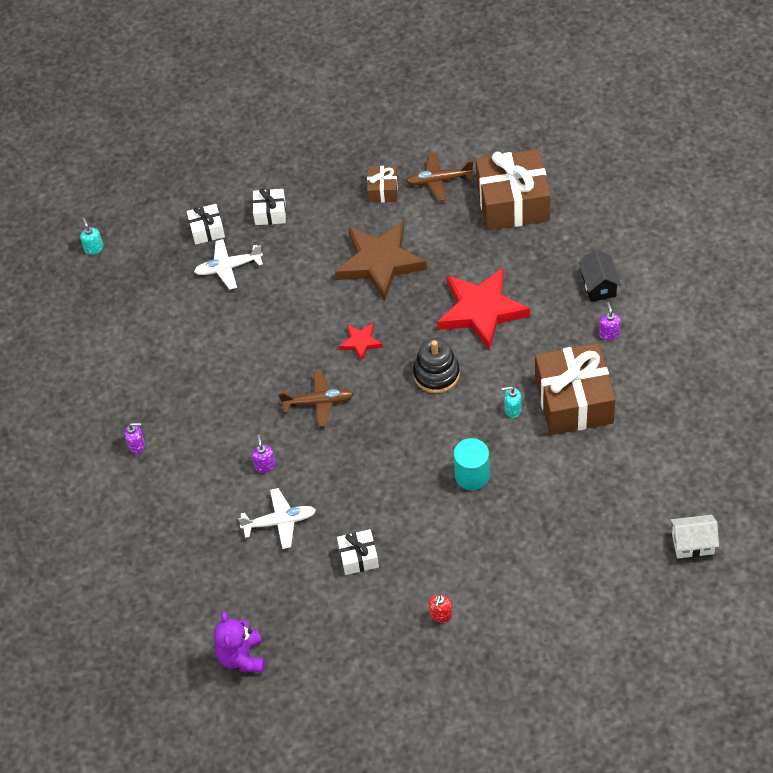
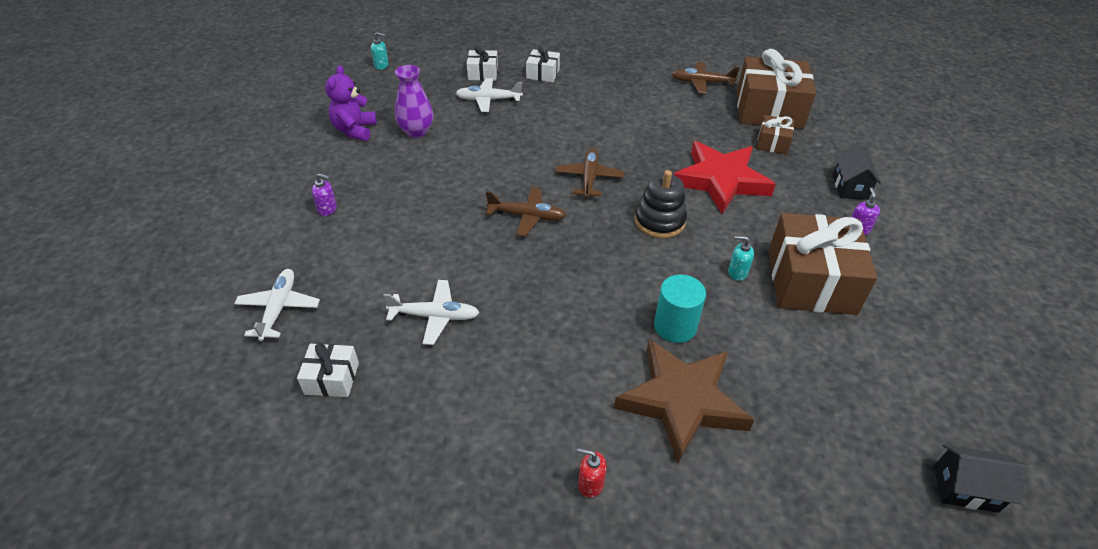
camera: 10 degrees right, 10 degrees down
turquoise soap dispenser [80,218,103,255] -> turquoise soap dispenser turned 105 degrees clockwise [371,32,389,70]
purple teddy bear [214,611,265,673] -> purple teddy bear moved to [325,65,377,141]
purple soap dispenser [252,435,276,473] -> none
brown star [335,221,427,301] -> brown star moved to [614,339,754,463]
white gift [337,529,379,575] -> white gift moved to [297,342,359,397]
red star [339,323,383,362] -> brown plane [556,148,624,198]
brown gift [367,166,398,203] -> brown gift moved to [757,115,794,155]
red soap dispenser [429,595,452,623] -> red soap dispenser turned 75 degrees clockwise [577,448,607,498]
white house [670,515,719,559] -> black house [934,444,1027,513]
none -> white plane [234,269,320,341]
none -> purple vase [395,65,433,138]

